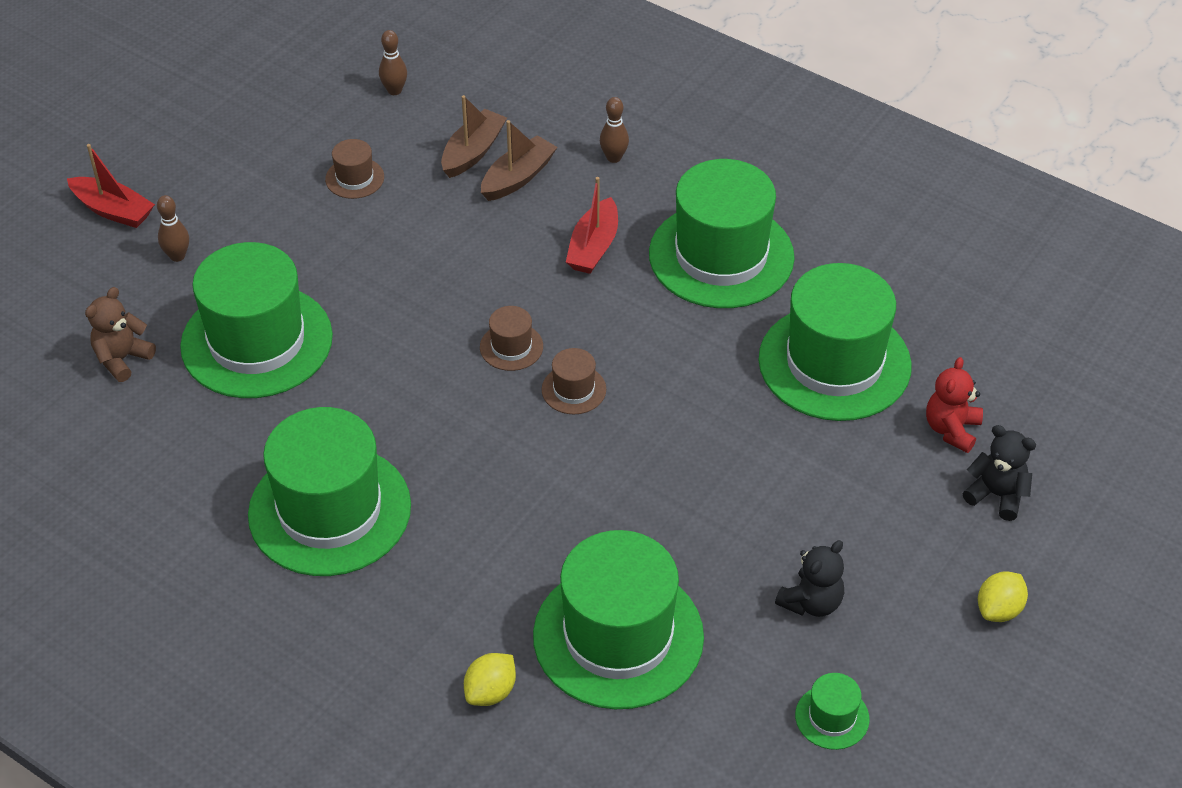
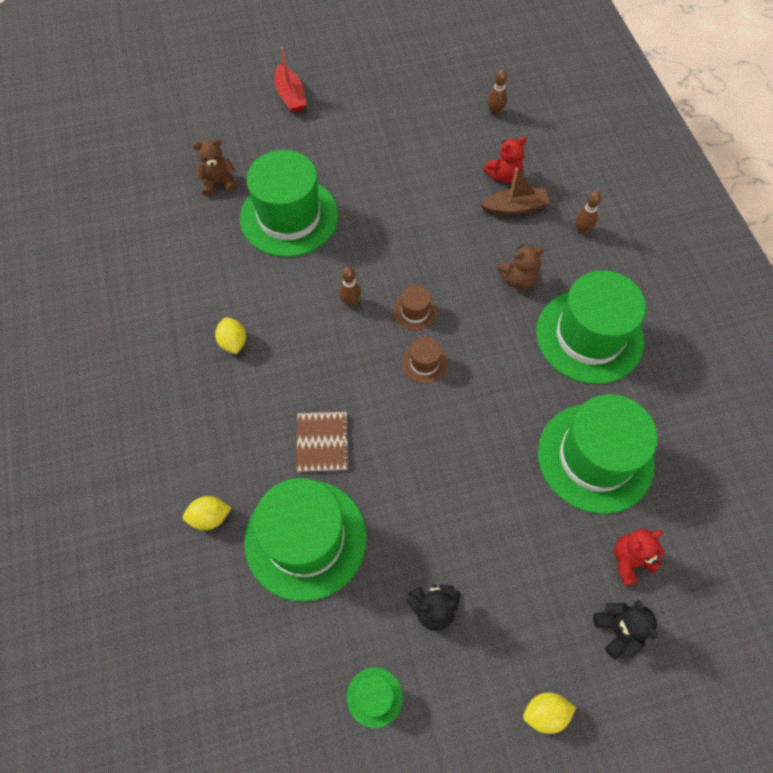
camera: 40 degrees right, 15 degrees up
brown bowling pin [157,195,189,262] -> brown bowling pin moved to [339,266,361,307]
green hat [248,407,411,576] -> yellow lemon [215,317,246,354]
brown hat [325,139,384,199] -> none
brown boat [441,95,507,178] -> red teddy bear [483,137,527,184]
red boat [566,177,618,274] -> brown teddy bear [497,245,544,290]
none -> brown notebook [296,412,350,472]

